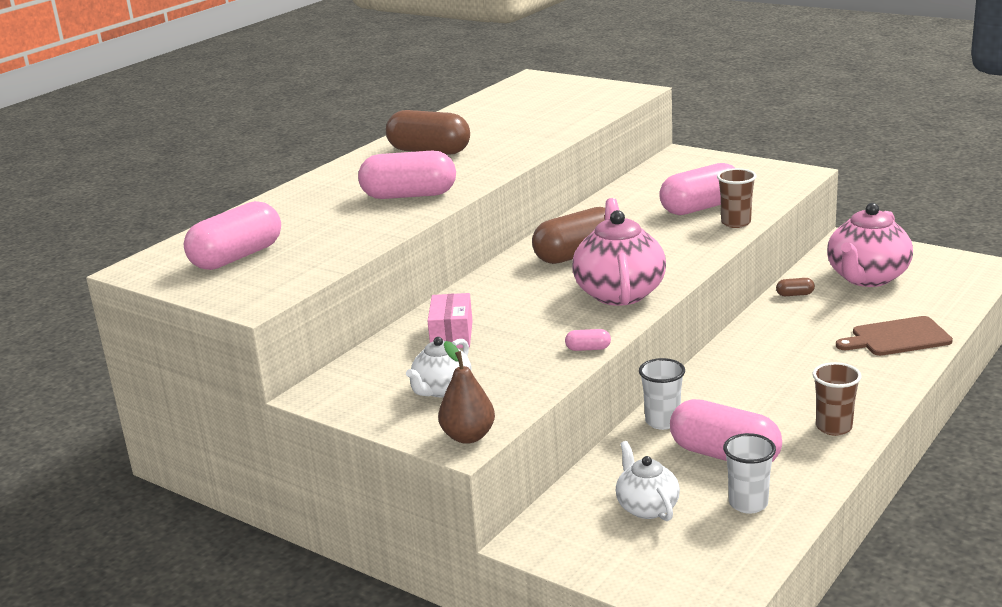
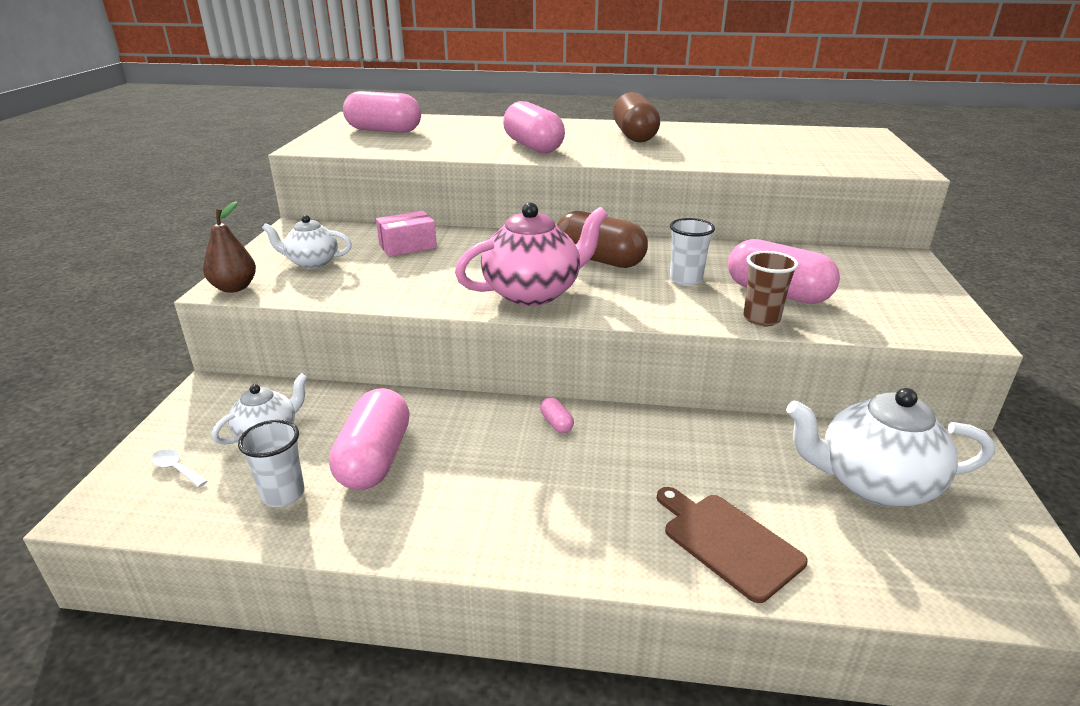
camera: 60 degrees right, 5 degrees up
pink capsule [565,329,611,351] -> pink capsule moved to [540,397,574,433]
white cup [639,358,685,430] -> white cup moved to [670,218,715,286]
brown capsule [776,278,815,296] -> none
brown cup [812,362,862,436] -> none
pink teapot [827,203,913,287] -> white teapot [786,388,995,507]
none -> white spoon [151,449,208,487]

